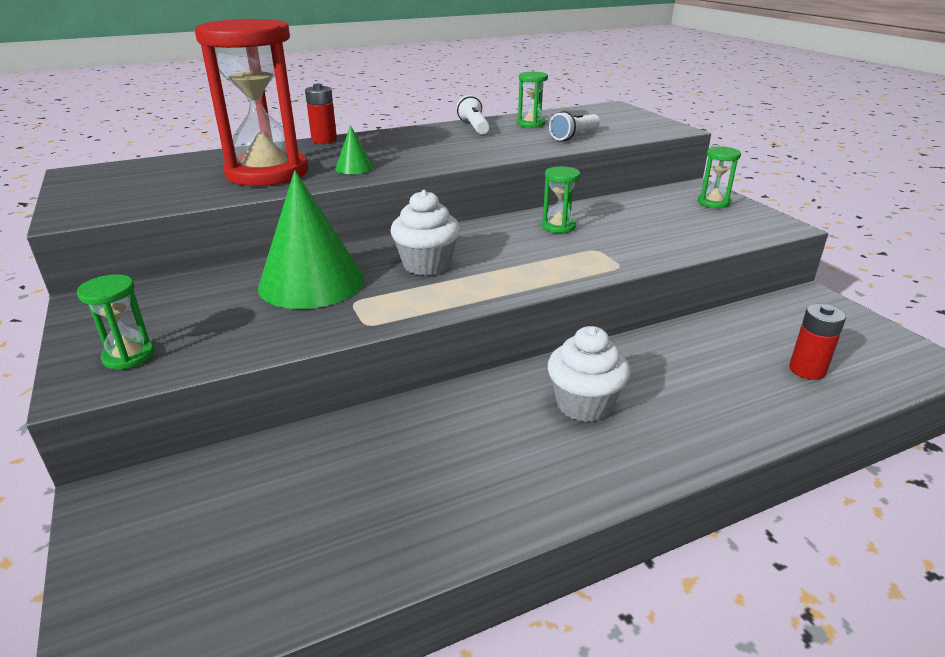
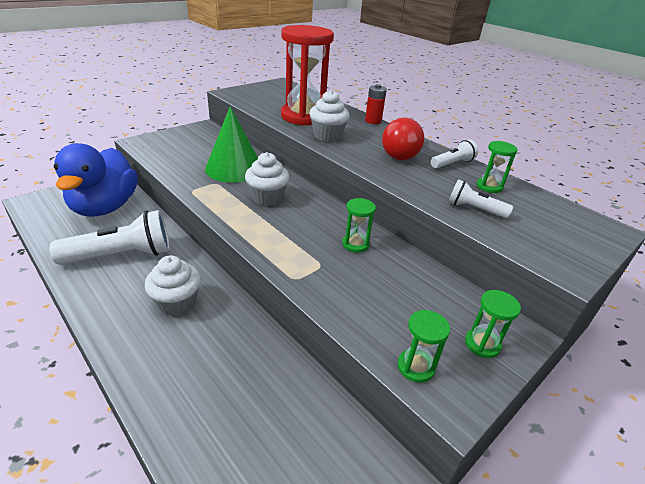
camera: 70 degrees right, 5 degrees up
green hourglass [77,274,154,370] -> green hourglass moved to [398,310,450,383]
green cone [335,125,374,174] -> white cupcake [309,90,350,142]
red battery [789,304,846,380] -> none
none -> white flashlight [49,210,170,265]
none -> blue duck [54,143,138,217]
none -> red light bulb [382,117,424,160]

